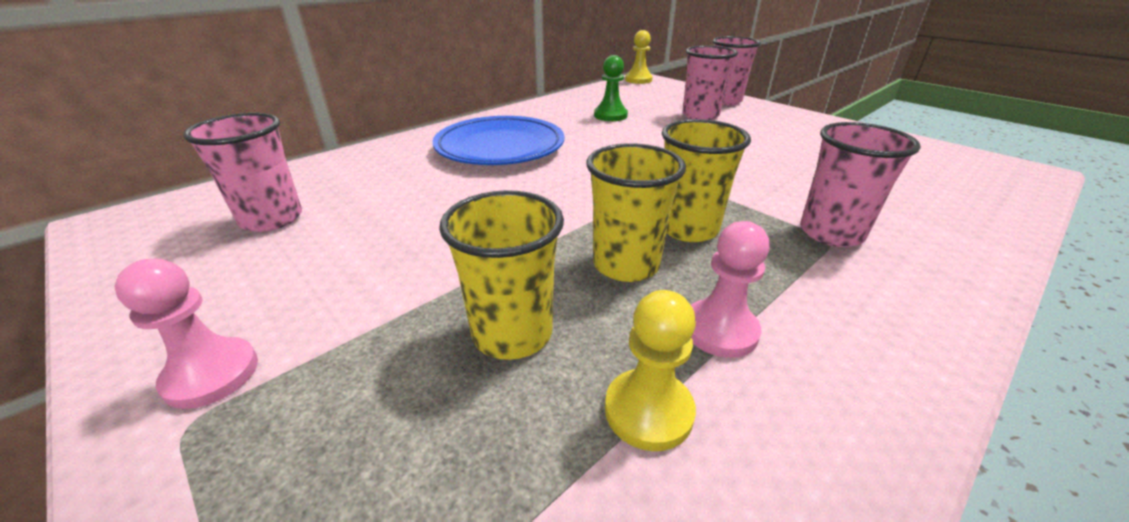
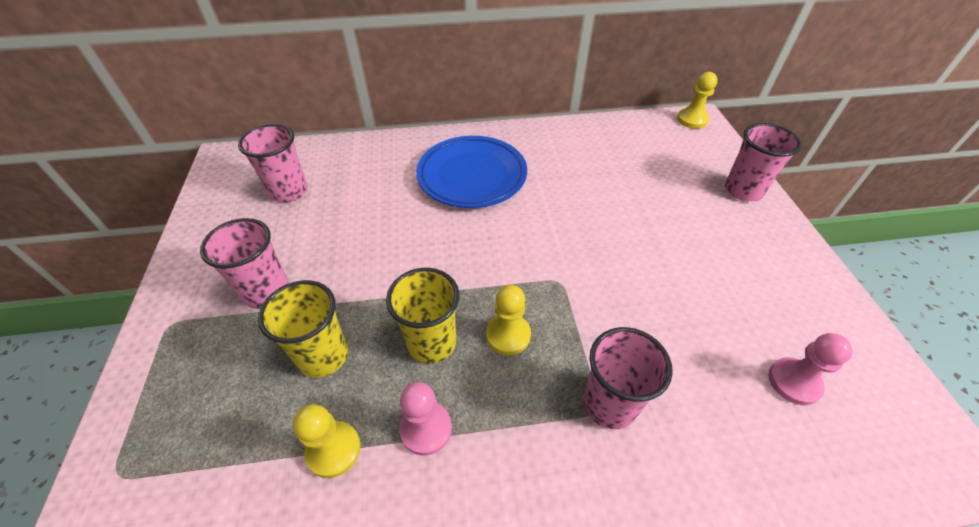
camera: 35 degrees right, 15 degrees up
pink pawn [115,259,258,409] -> pink pawn moved to [769,333,853,405]
green pawn [594,55,628,121] -> none
yellow cup [662,119,751,242] -> yellow pawn [486,285,531,355]
pink cup [683,45,738,120] -> pink cup moved to [200,218,289,309]

